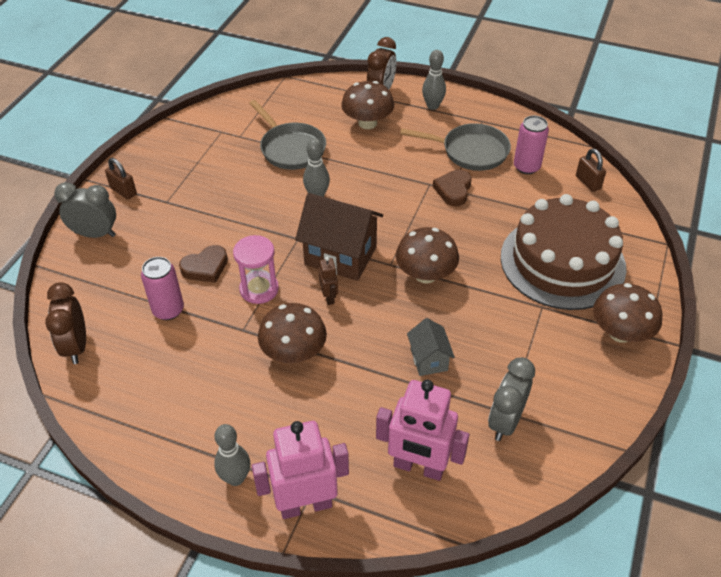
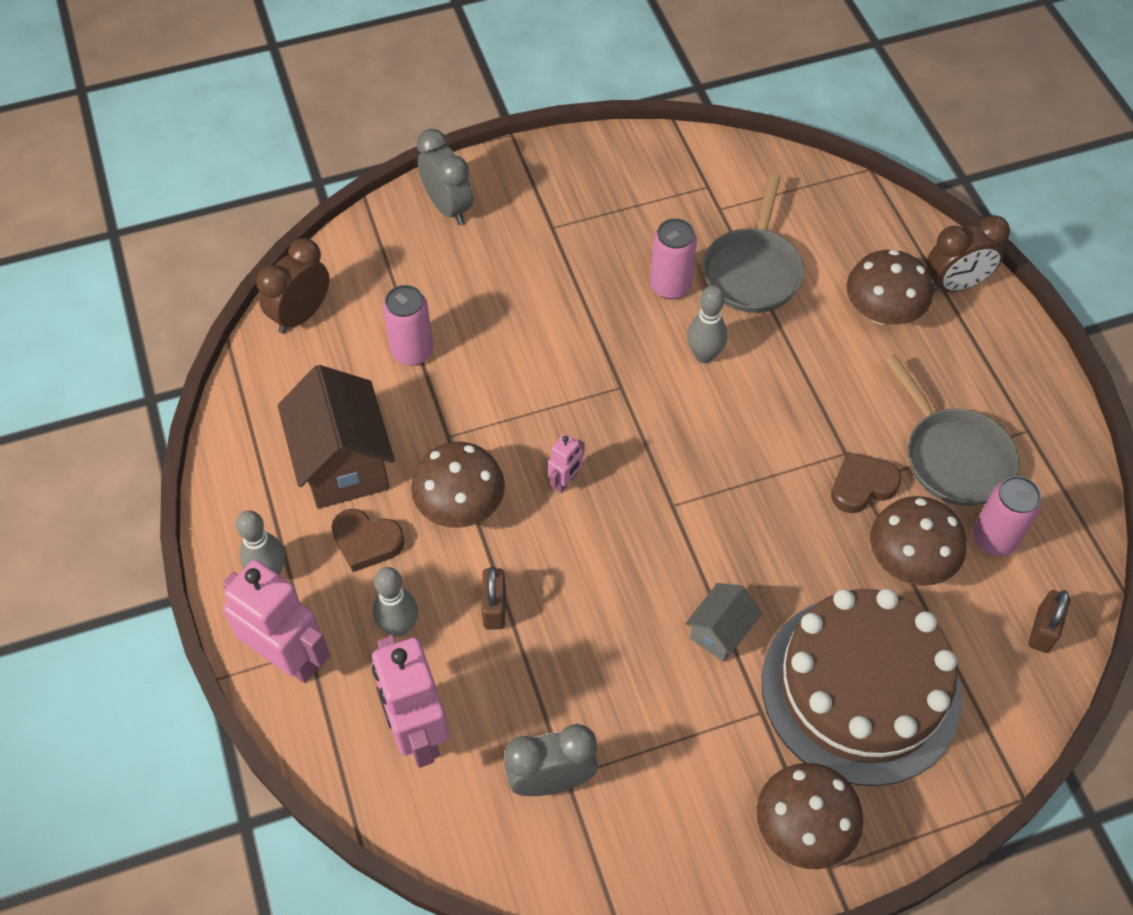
camera: 50 degrees right, 10 degrees up
brown padlock [105,158,137,199] -> brown padlock moved to [482,566,506,629]
brown heart [179,245,228,283] -> brown heart moved to [331,509,405,572]
pink hourglass [233,235,279,304] -> none
brown house [295,193,383,281] -> brown house moved to [278,365,395,509]
brown robot [318,257,338,305] -> pink robot [548,434,585,493]
brown mushroom [396,227,459,283] -> brown mushroom moved to [870,496,966,586]
grey house [407,318,455,376] -> grey house moved to [685,583,762,662]
grey bowling pin [422,50,446,110] -> grey bowling pin moved to [373,567,418,637]
none -> pink can [650,218,697,299]

